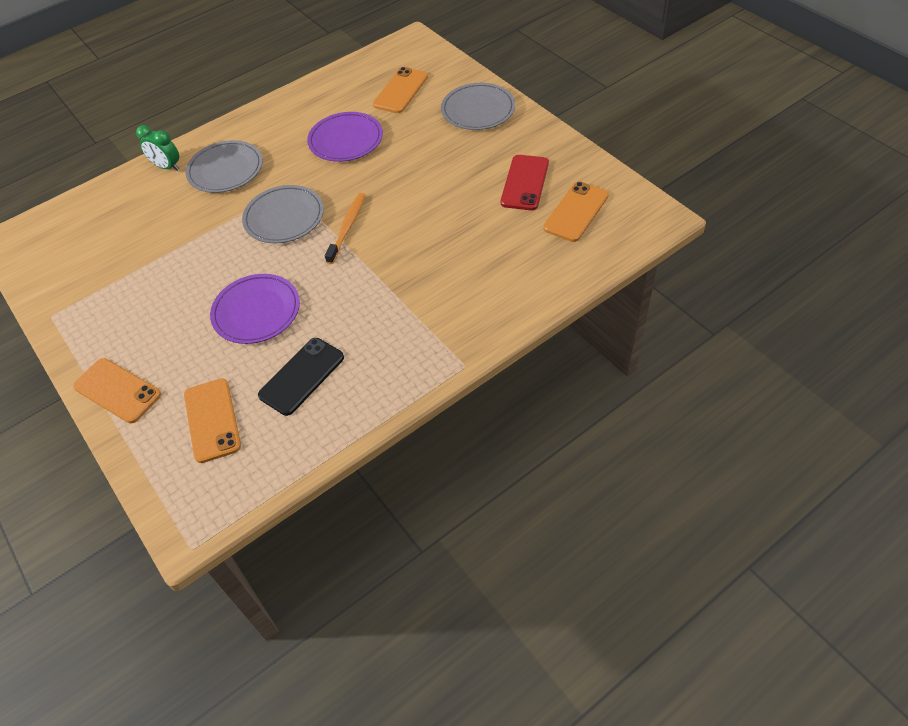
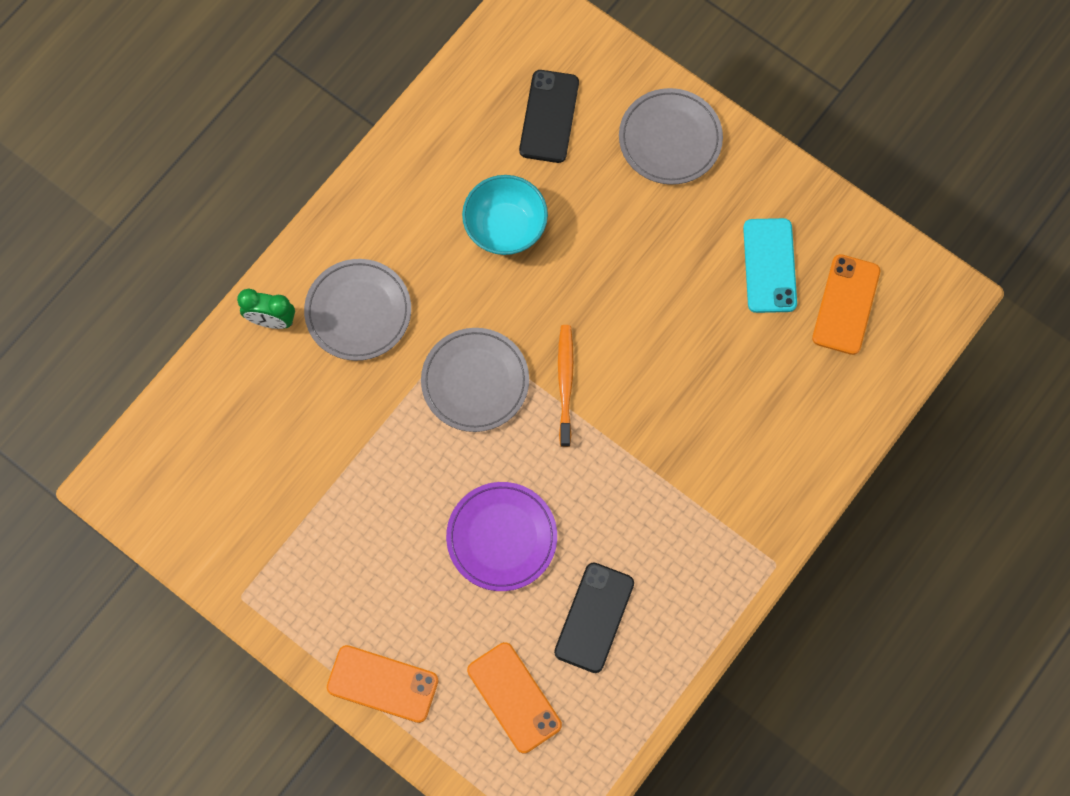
camera: 20 degrees left, 20 degrees up
purple plate [307,112,383,162] -> turquoise bowl [462,175,548,255]
orange phone [373,67,428,113] -> black phone [519,70,579,163]
red phone [501,155,549,210] -> turquoise phone [743,218,797,313]

